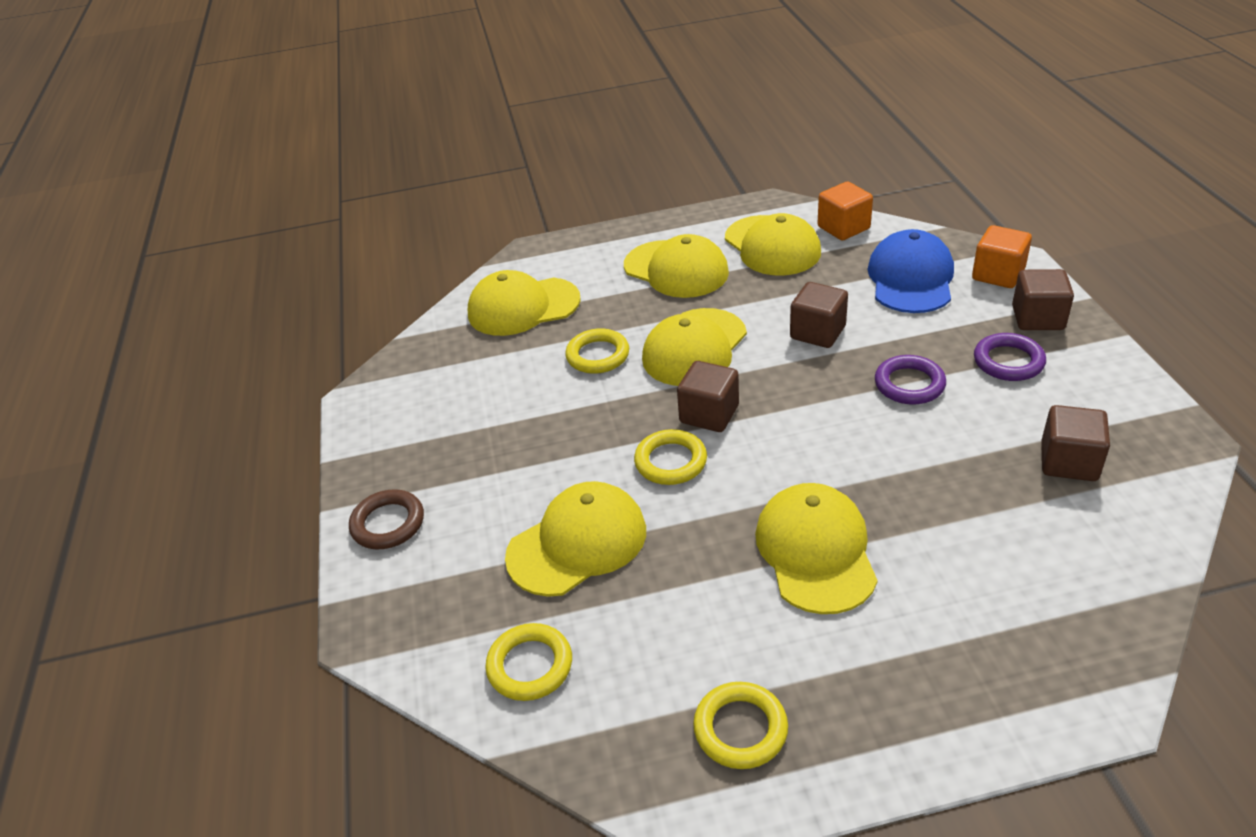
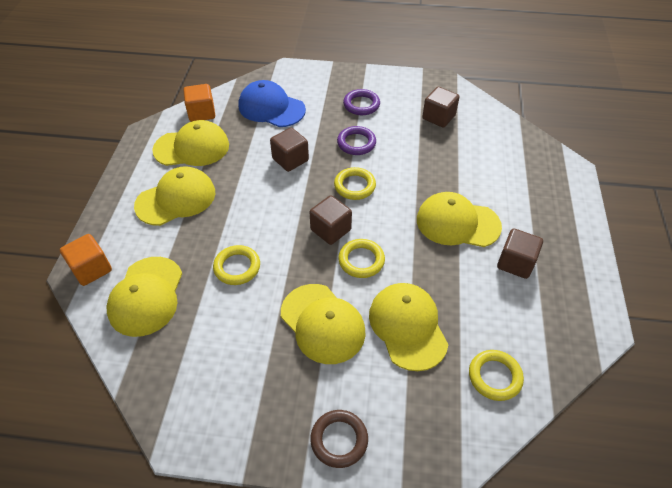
camera: 75 degrees left, 10 degrees up
yellow cap [642,308,747,386] -> yellow cap moved to [281,284,365,364]
yellow ring [693,682,788,769] -> yellow ring moved to [334,167,376,200]
orange cube [972,225,1032,288] -> orange cube moved to [60,234,112,286]
brown cube [1012,269,1074,330] -> brown cube moved to [497,229,543,279]

